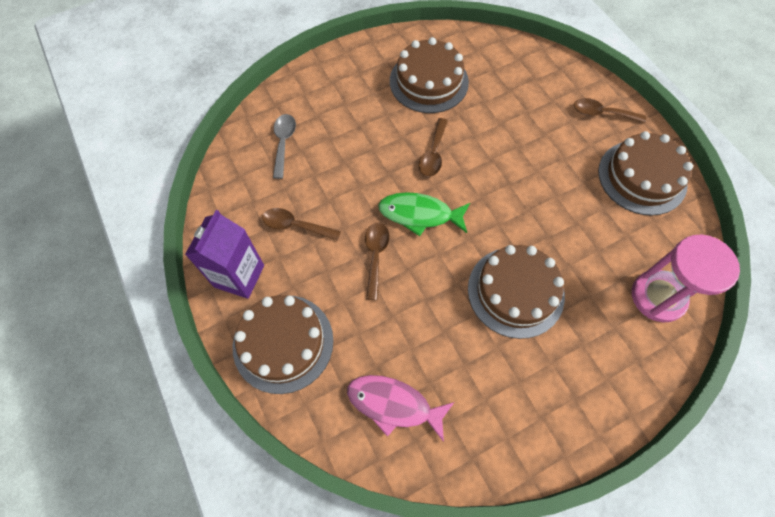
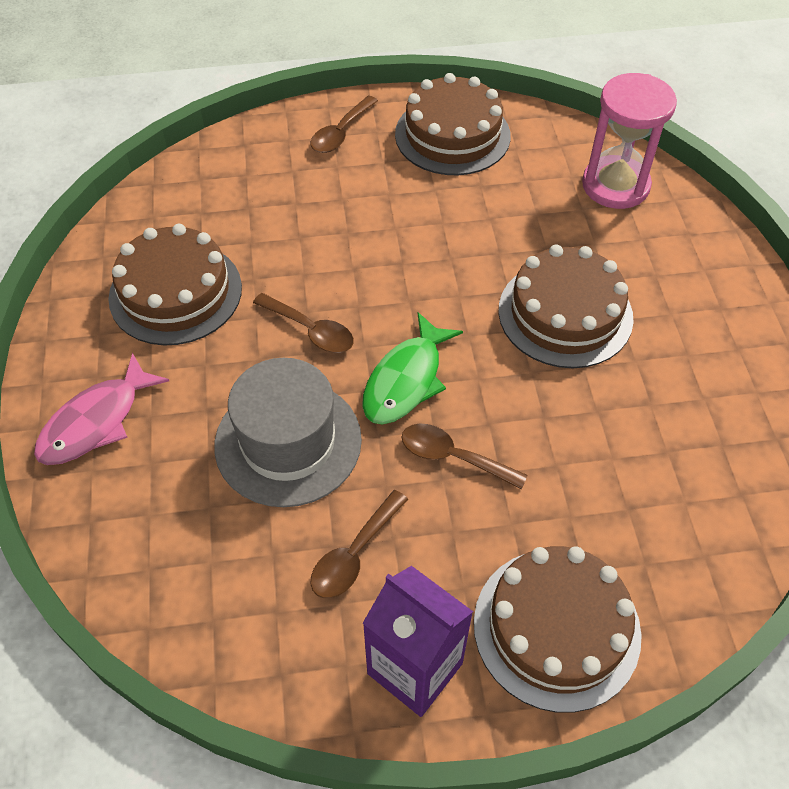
camera: 70 degrees left, 10 degrees down
grey spoon [273,114,296,179] -> none
pink fish [347,375,454,442] -> pink fish moved to [34,353,169,465]
none -> grey hat [214,358,362,507]

